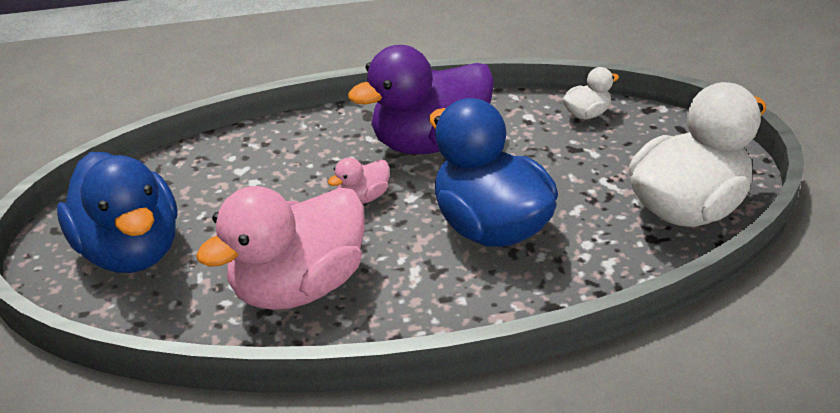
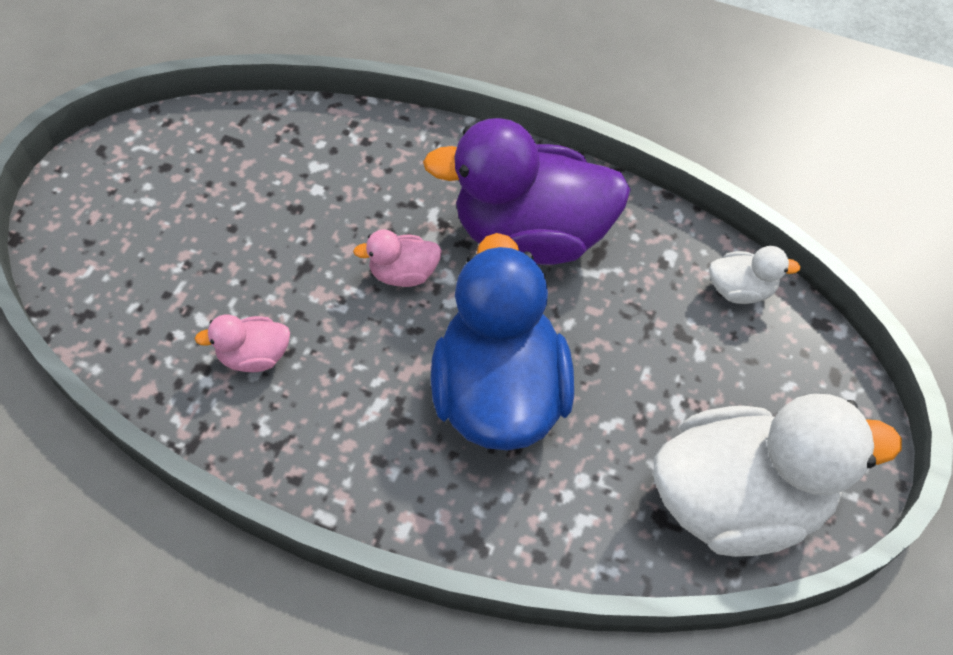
camera: 30 degrees right, 20 degrees up
blue duck [57,152,177,273] -> none
pink duck [196,186,365,310] -> pink duck [195,314,290,372], size x0.43

